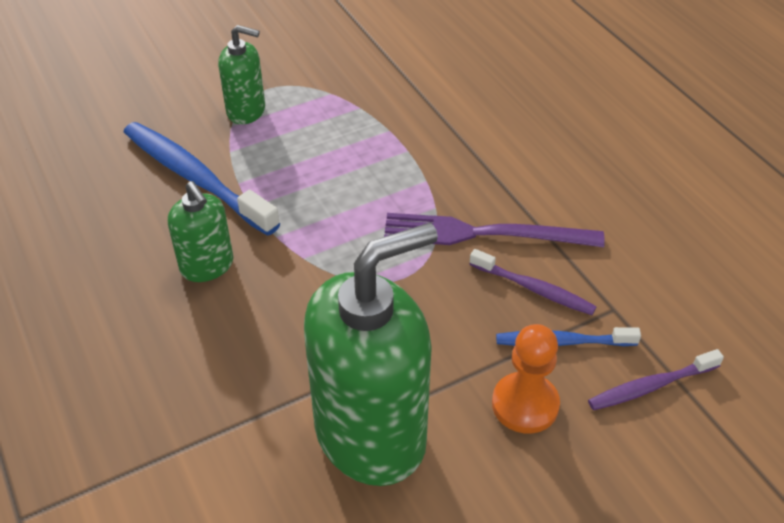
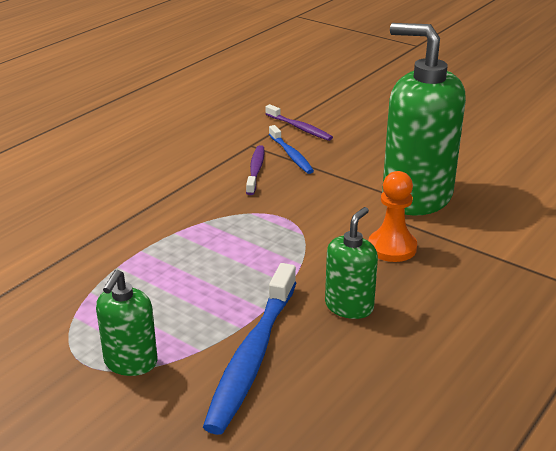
camera: 115 degrees left, 15 degrees down
green soap dispenser [218,25,265,124] -> green soap dispenser turned 150 degrees counterclockwise [96,270,157,376]
purple fork [384,213,605,247] -> none
orange pawn [492,324,560,434] -> orange pawn moved to [368,171,417,262]

